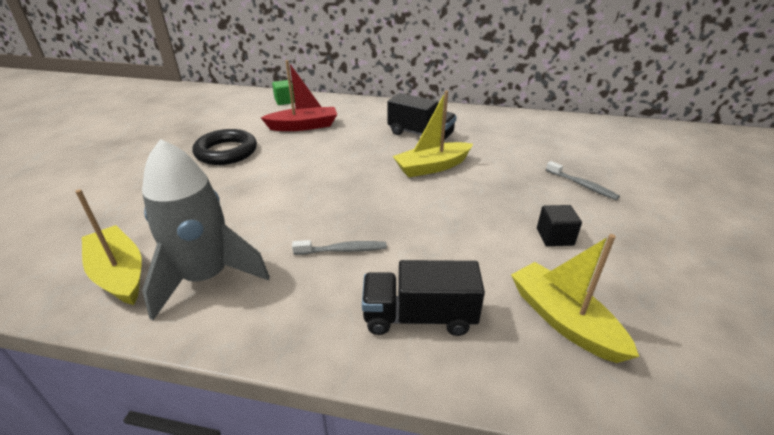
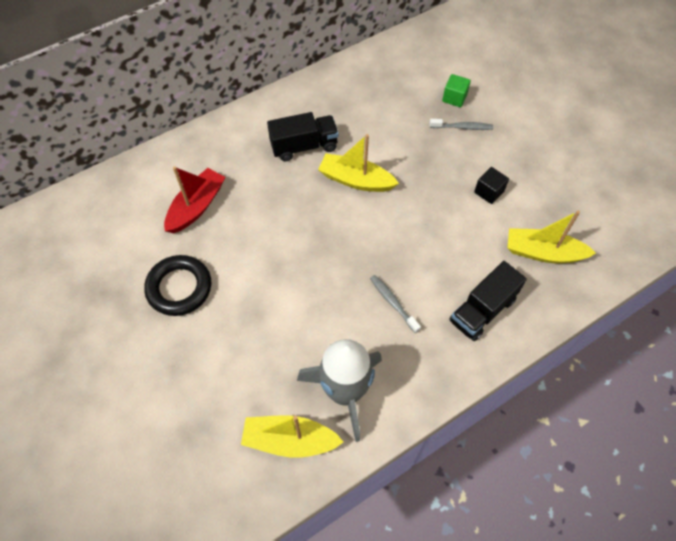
camera: 45 degrees left, 25 degrees up
green cube [272,80,295,105] -> green cube moved to [442,74,471,107]
grey toothbrush [292,240,387,255] -> grey toothbrush turned 75 degrees counterclockwise [370,275,421,333]
yellow boat [393,91,473,177] -> yellow boat turned 90 degrees clockwise [318,134,399,192]

